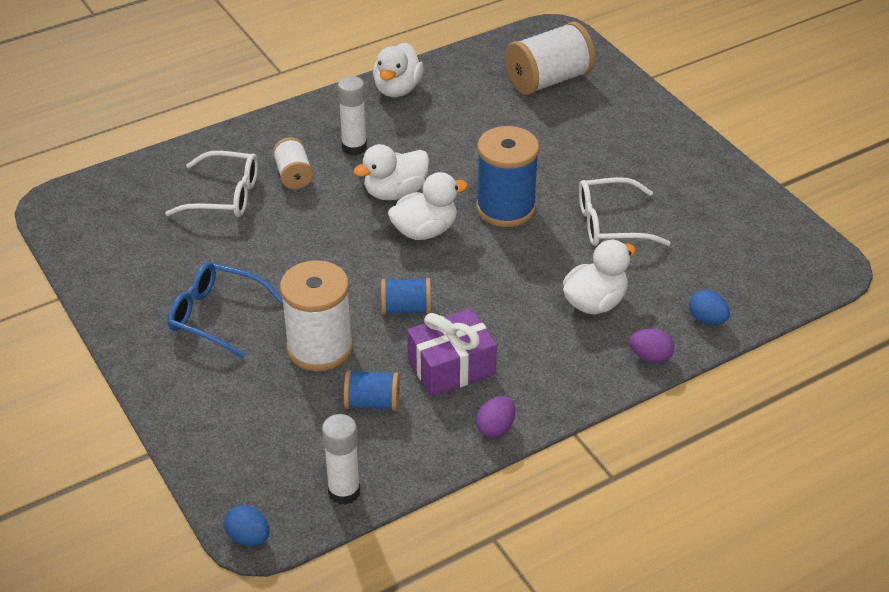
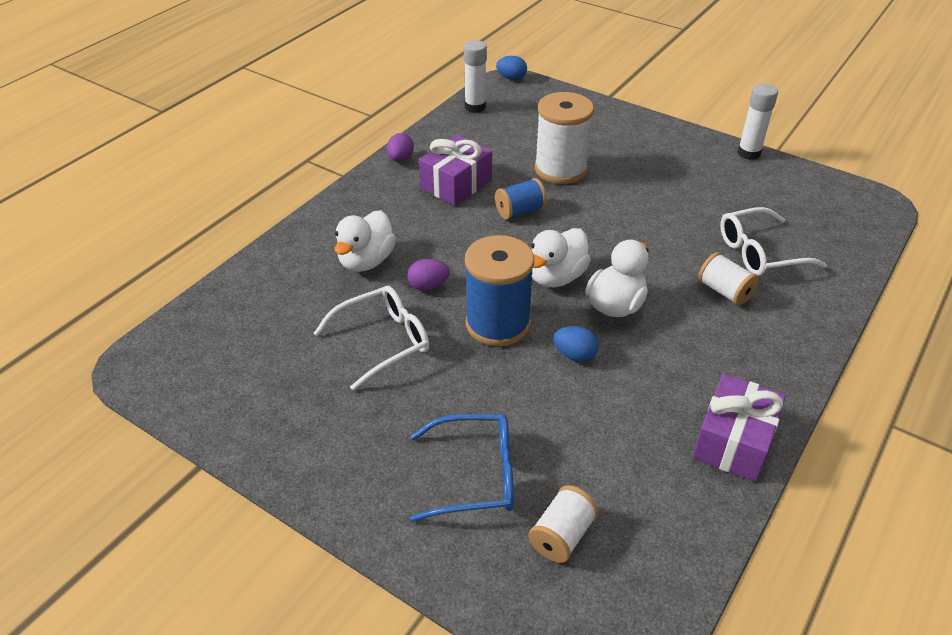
camera: 155 degrees right, 0 degrees up
blue glasses [168,262,283,358] -> blue glasses moved to [410,414,514,522]
white glue stick [337,76,367,155] -> white glue stick moved to [737,83,778,160]
blue spool [344,370,400,411] -> none
white duck [373,42,423,97] -> purple gift [693,374,786,482]
white spool [505,22,596,95] -> white spool [528,485,599,563], size x0.56
purple egg [629,328,675,363] -> purple egg moved to [407,259,450,291]
blue egg [689,290,730,325] -> blue egg moved to [553,326,599,362]

